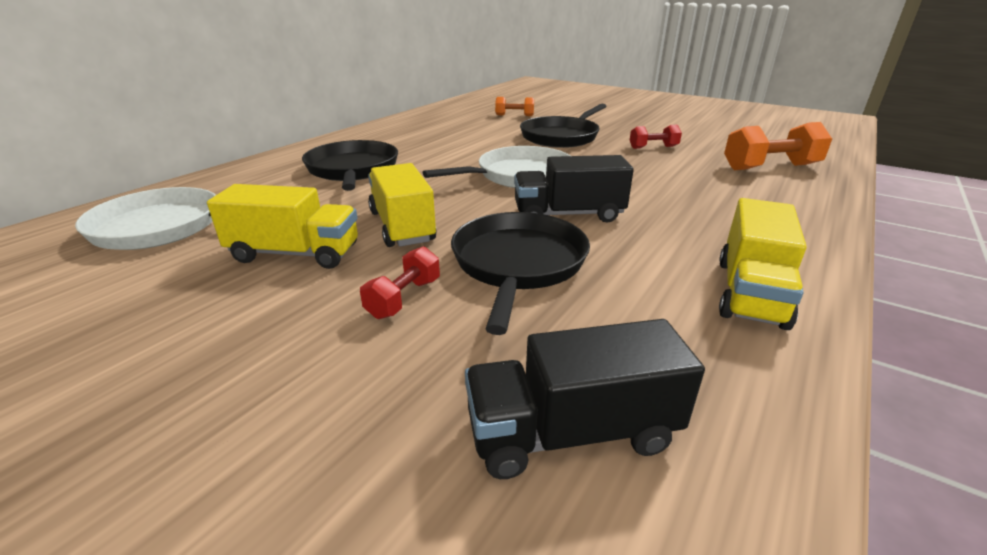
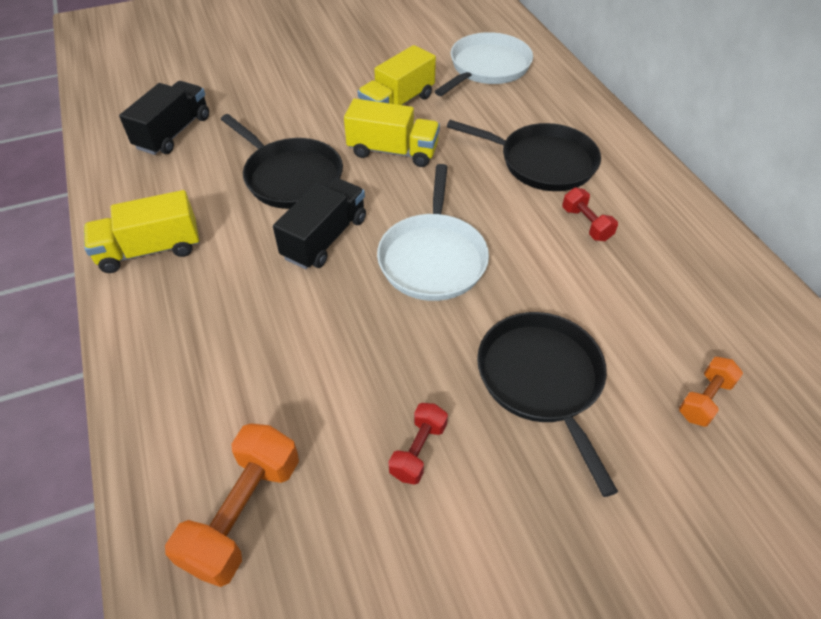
camera: 125 degrees right, 20 degrees up
red dumbbell [360,246,440,319] -> red dumbbell moved to [562,188,618,241]
yellow truck [719,198,807,330] -> yellow truck turned 75 degrees counterclockwise [84,190,199,273]

